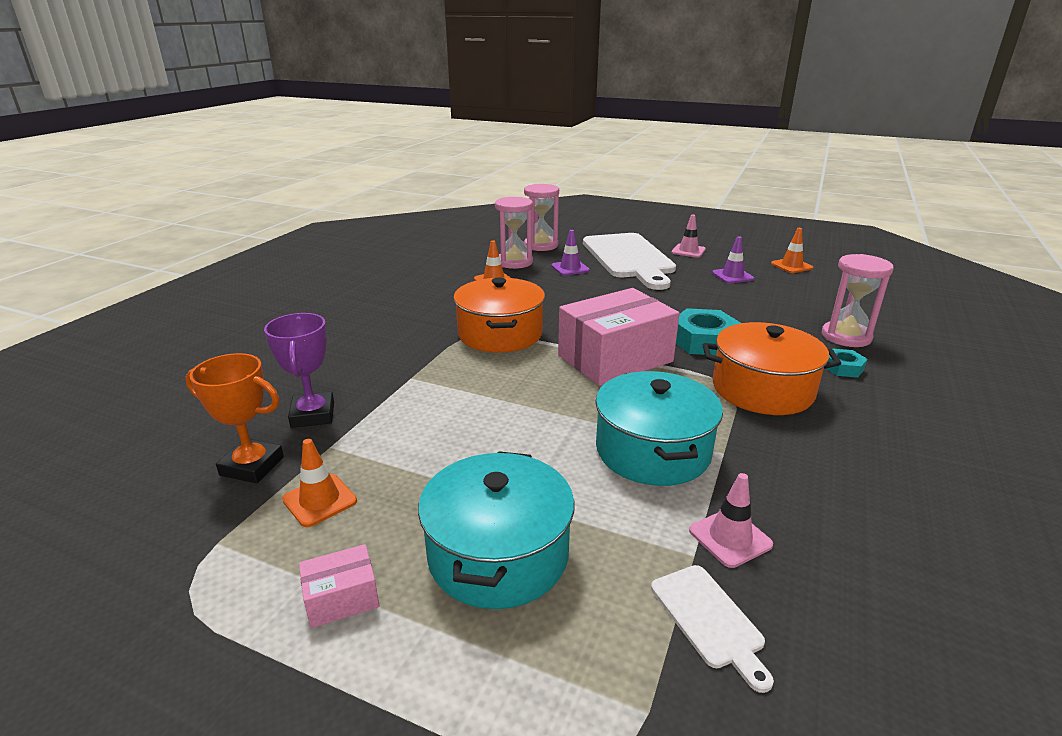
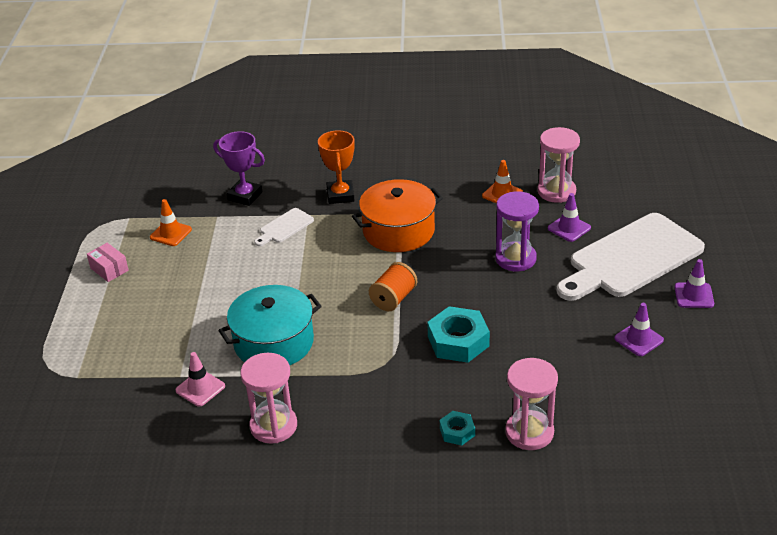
camera: 70 degrees right, 10 degrees up
orange trophy [185,353,284,483] -> orange trophy moved to [318,130,355,204]
purple trophy [264,313,334,428] -> purple trophy turned 60 degrees clockwise [213,131,265,206]
turquoise pot [418,451,575,609] -> none
pink hourglass [524,184,559,251] -> pink hourglass moved to [241,353,297,444]
pink box [558,288,680,386] -> orange spool [369,262,417,311]
white cutting board [651,565,774,693] -> white cutting board moved to [254,208,314,246]
pink traffic cone [671,215,706,258] -> purple traffic cone [674,259,714,308]
orange pot [703,322,841,415] -> none
orange traffic cone [771,228,813,273] -> none
none -> purple hourglass [495,191,539,271]

